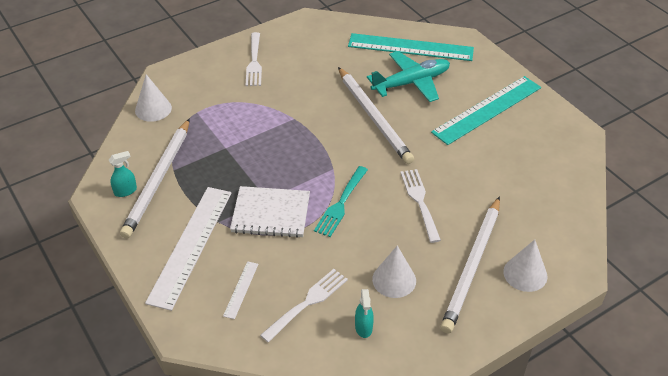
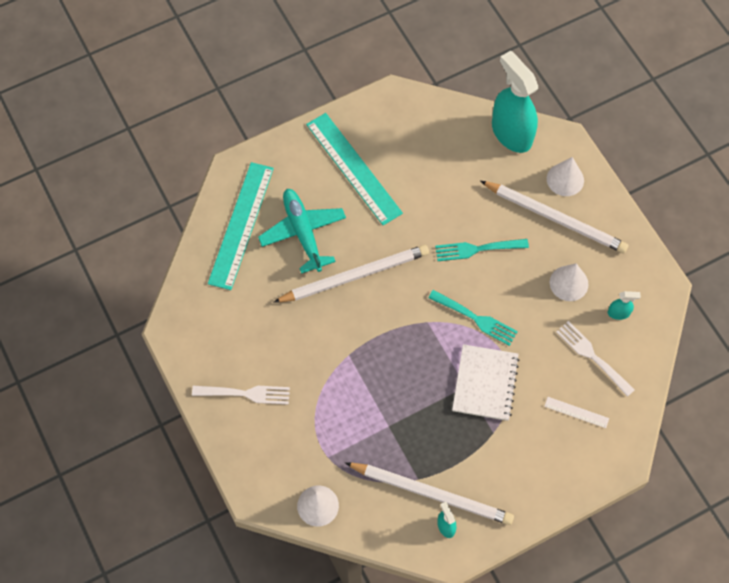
camera: 85 degrees left, 20 degrees up
white ruler [145,187,232,311] -> none
white fork [400,169,441,243] -> turquoise fork [435,239,529,261]
none -> turquoise spray bottle [492,51,538,153]

